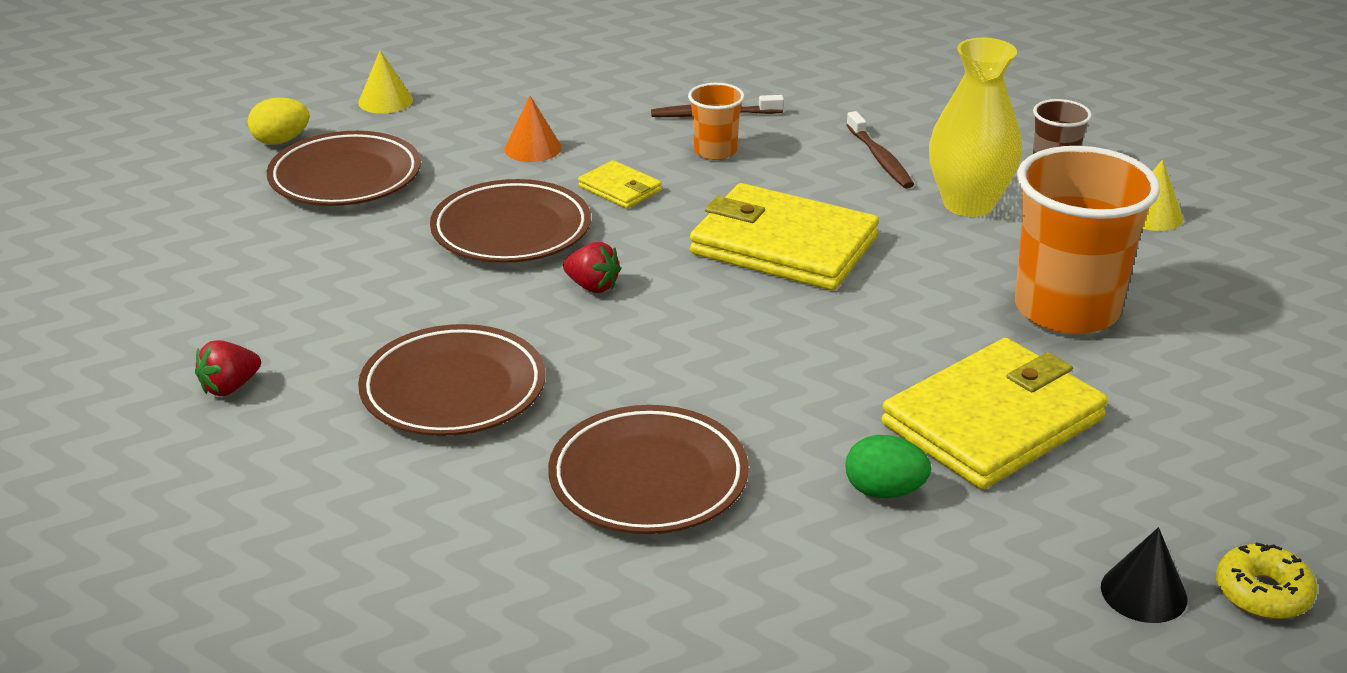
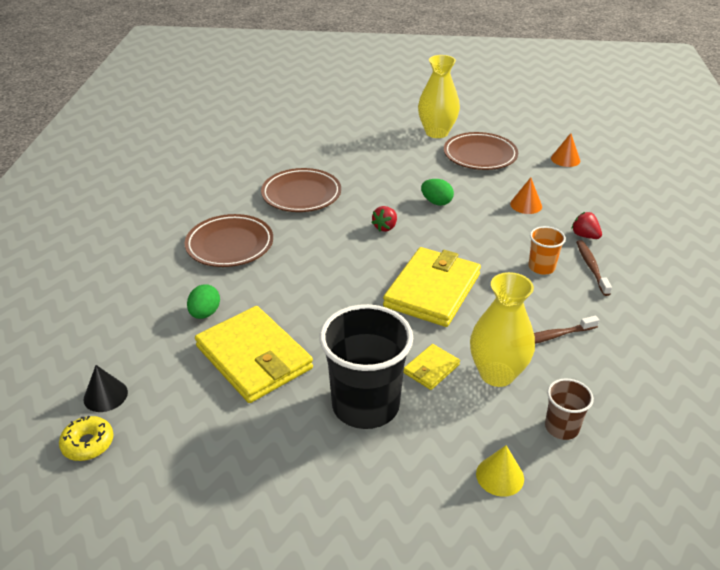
camera: 90 degrees right, 5 degrees up
red strawberry [195,340,261,396] -> red strawberry moved to [571,212,602,239]
yellow egg [248,97,310,145] -> none
yellow cone [358,50,413,114] -> orange cone [551,133,580,167]
brown plate [430,179,591,263] -> green egg [421,179,454,206]
yellow wallet [578,160,662,209] -> yellow wallet moved to [403,344,460,390]
orange cup [1015,146,1160,334] -> black cup [319,304,413,429]
none -> yellow vase [418,55,460,138]

